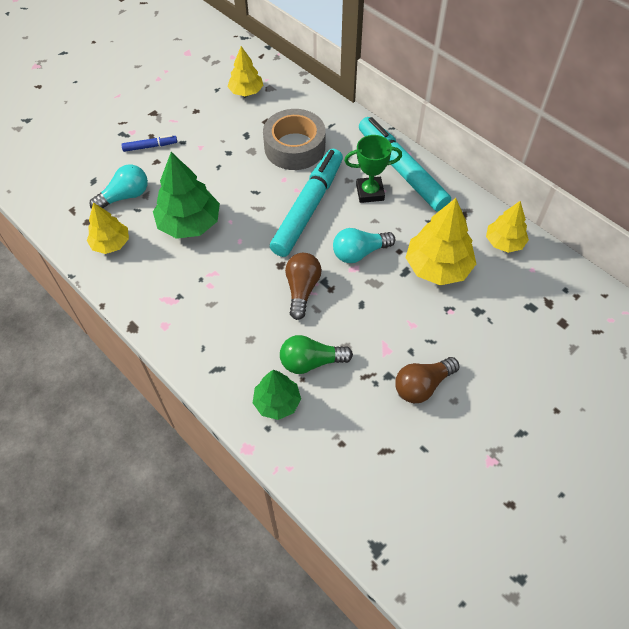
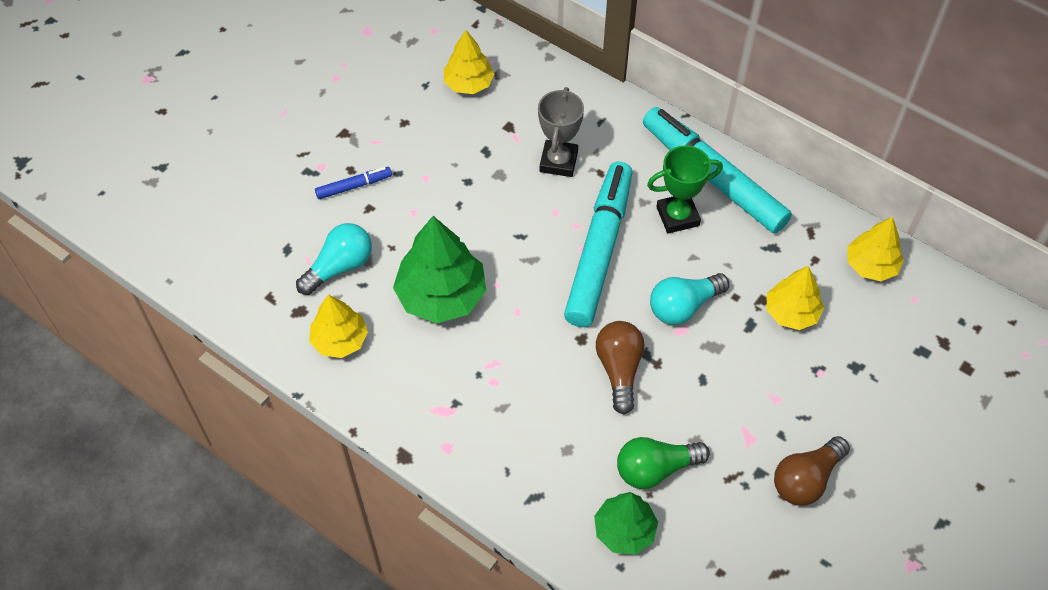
camera: 10 degrees left, 0 degrees up
grey tape [263,109,325,170] -> grey trophy [538,87,584,177]
yellow tree [405,198,476,285] -> yellow tree [766,266,824,330], size x0.62

